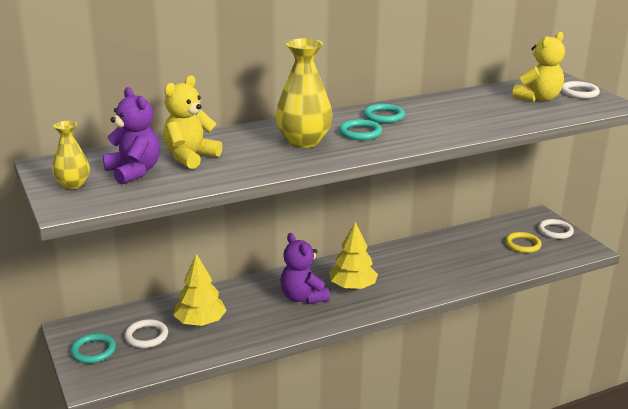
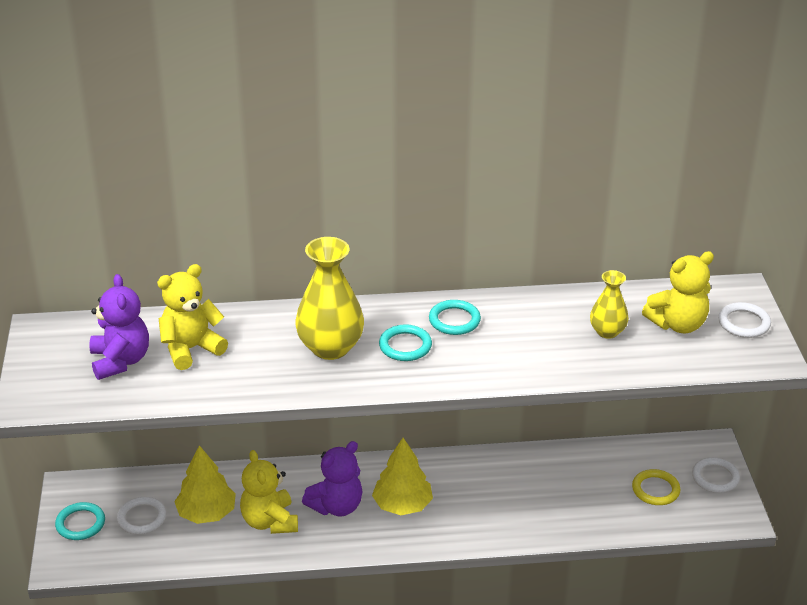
camera: 20 degrees right, 10 degrees up
yellow vase [52,121,90,189] -> yellow vase moved to [590,270,629,339]
purple teddy bear [280,233,330,304] -> purple teddy bear turned 120 degrees counterclockwise [302,441,362,516]
none -> yellow teddy bear [240,450,298,534]

